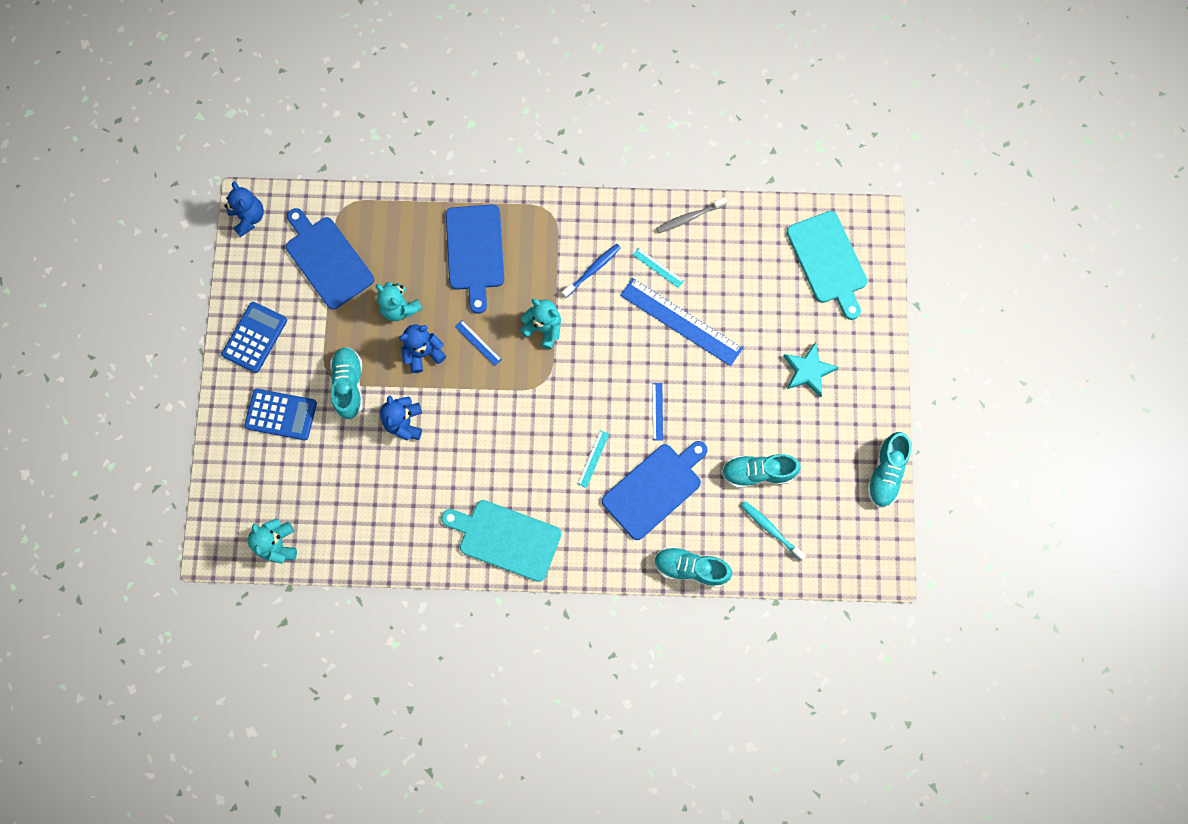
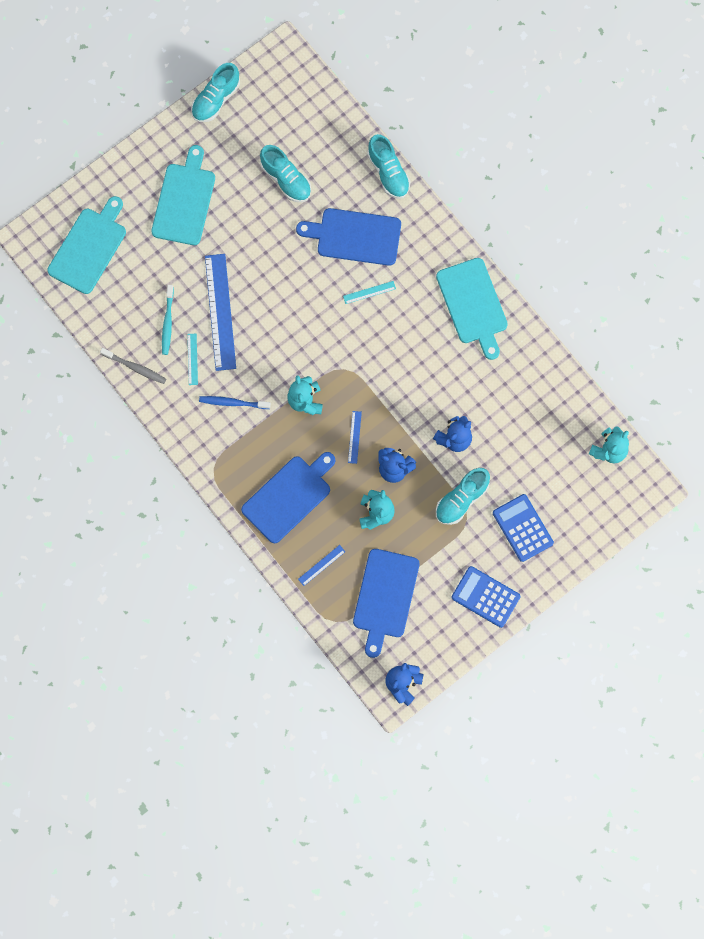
camera: 130 degrees left, 0 degrees up
blue calculator [221,302,287,373] -> blue calculator turned 45 degrees clockwise [452,566,521,628]
blue ruler [652,383,663,441] -> blue ruler moved to [298,545,346,586]
turquoise toothbrush [741,501,806,561] -> turquoise toothbrush moved to [162,285,174,355]
turquoise star [783,342,839,397] -> turquoise cutting board [151,145,215,245]
turquoise shoe [867,432,911,508] -> turquoise shoe turned 150 degrees clockwise [191,63,240,122]

